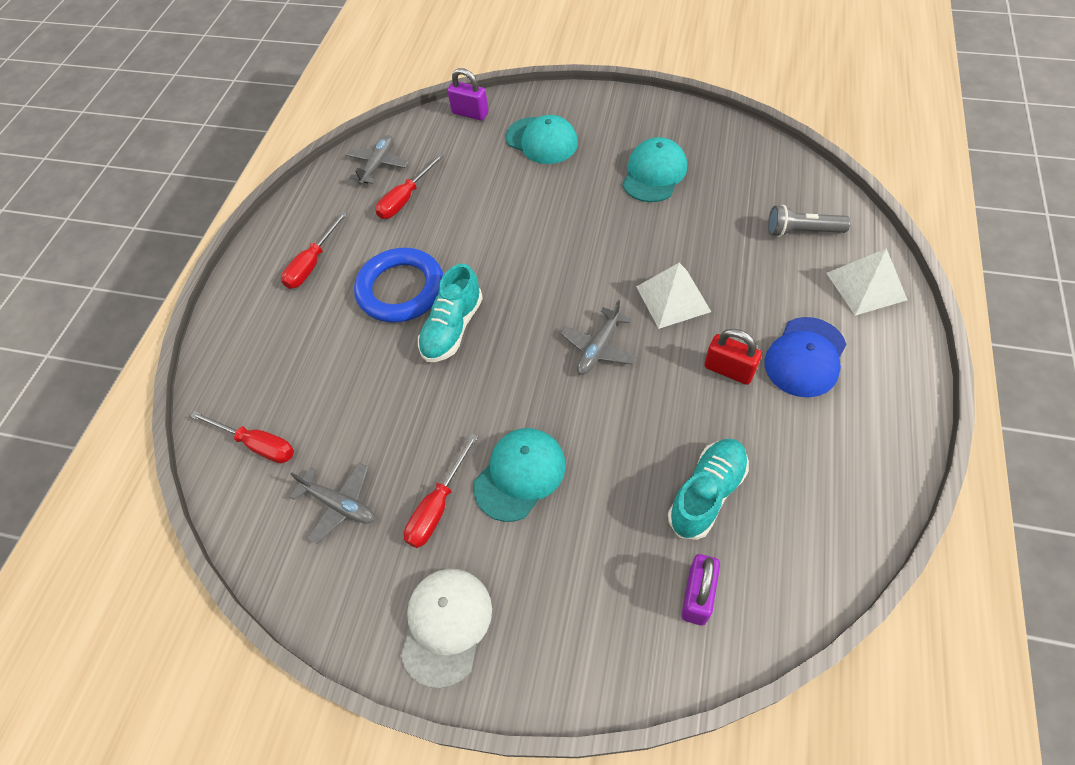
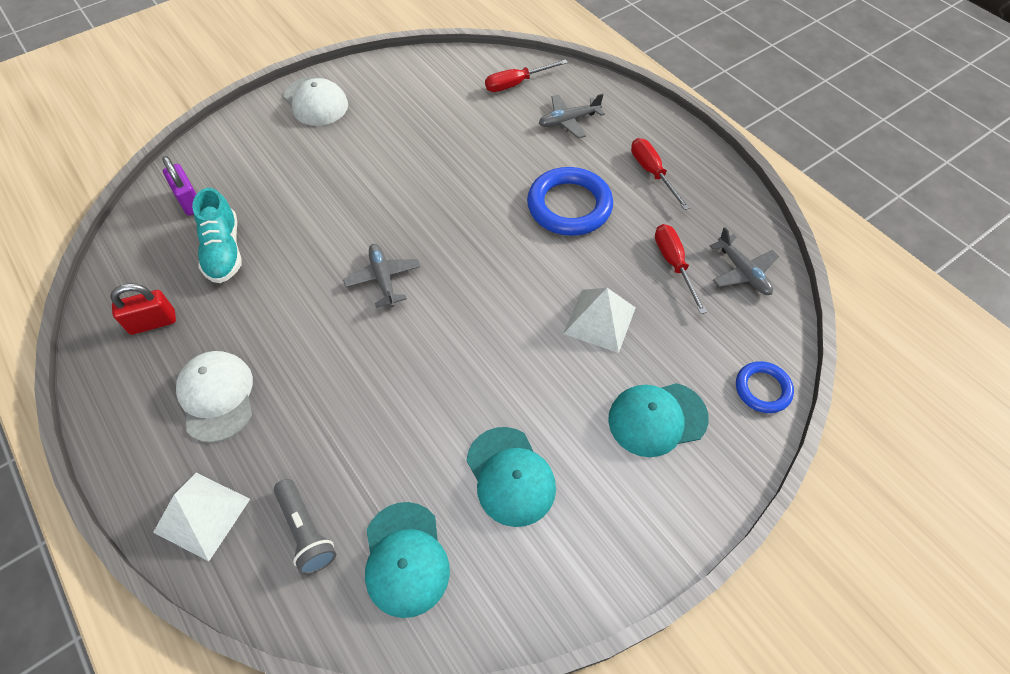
camera: 125 degrees right, 0 degrees up
grey plane [290,463,375,544] -> grey plane moved to [539,93,605,139]
red screwdriver [404,433,478,548] -> none
turquoise shoe [418,264,483,362] -> none
purple padlock [447,68,489,120] -> blue ring [736,361,794,413]
turquoise cap [473,428,566,522] -> turquoise cap moved to [365,502,450,618]
white pyramid [636,263,711,329] -> white pyramid moved to [563,288,636,353]
red padlock [704,329,762,385] -> red padlock moved to [110,283,176,335]
blue cap [764,317,846,397] -> white cap [176,351,253,443]
grey flashlight [768,205,851,237] -> grey flashlight turned 105 degrees clockwise [274,479,336,575]

